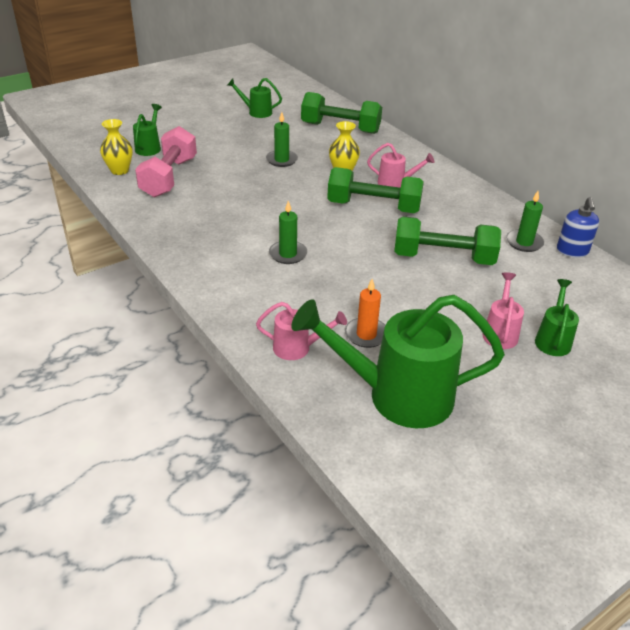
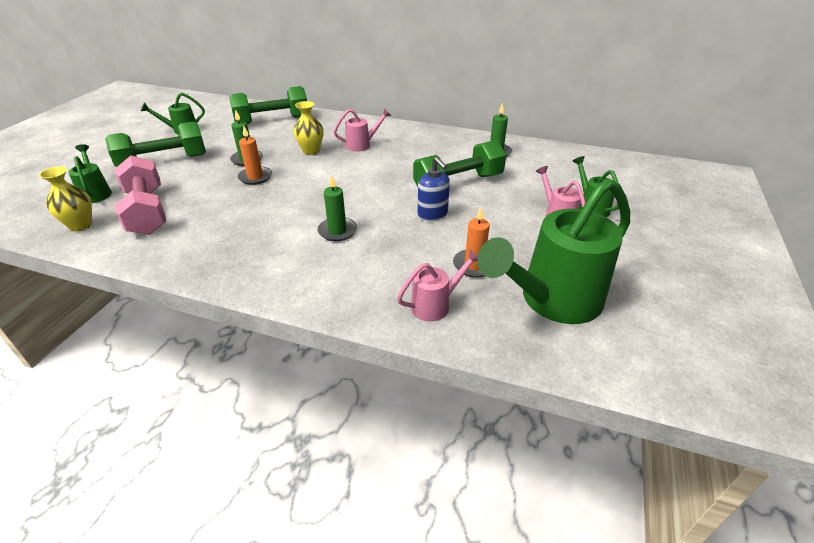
camera: 35 degrees left, 0 degrees up
green dumbbell [327,167,424,213] -> green dumbbell moved to [105,122,206,167]
blue soap dispenser [557,197,599,258] -> blue soap dispenser moved to [418,157,450,221]
none -> orange candle [238,126,272,185]

